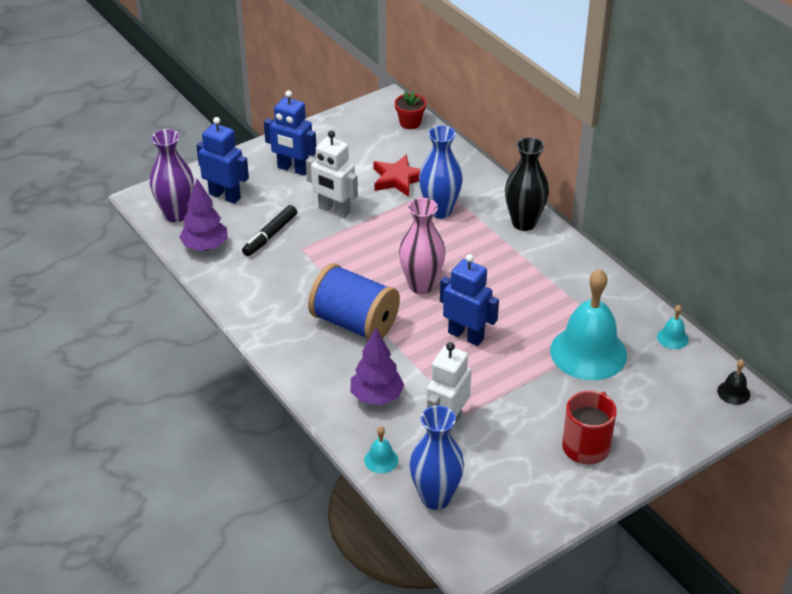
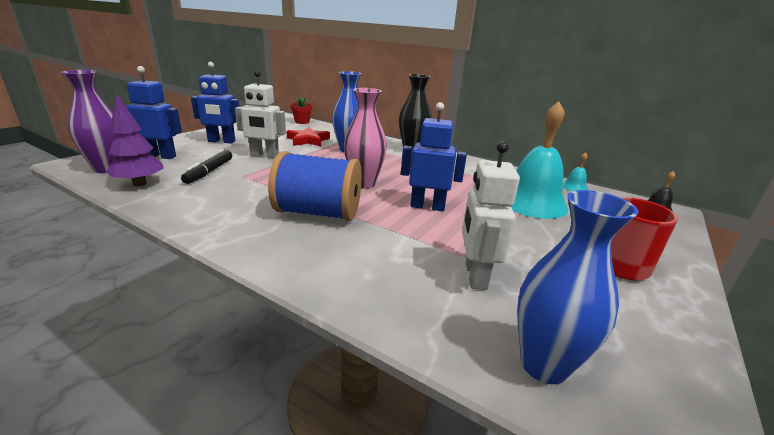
camera: 25 degrees left, 15 degrees down
purple tree [351,328,404,405] -> none
turquoise bell [364,427,398,473] -> none

